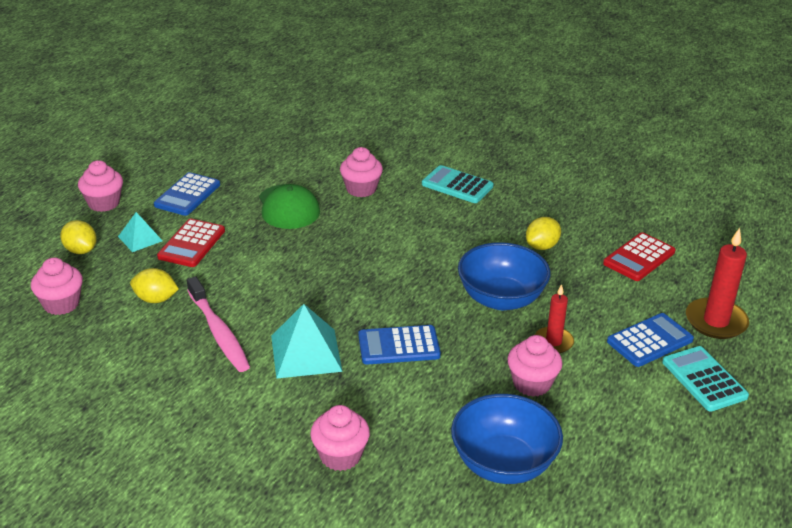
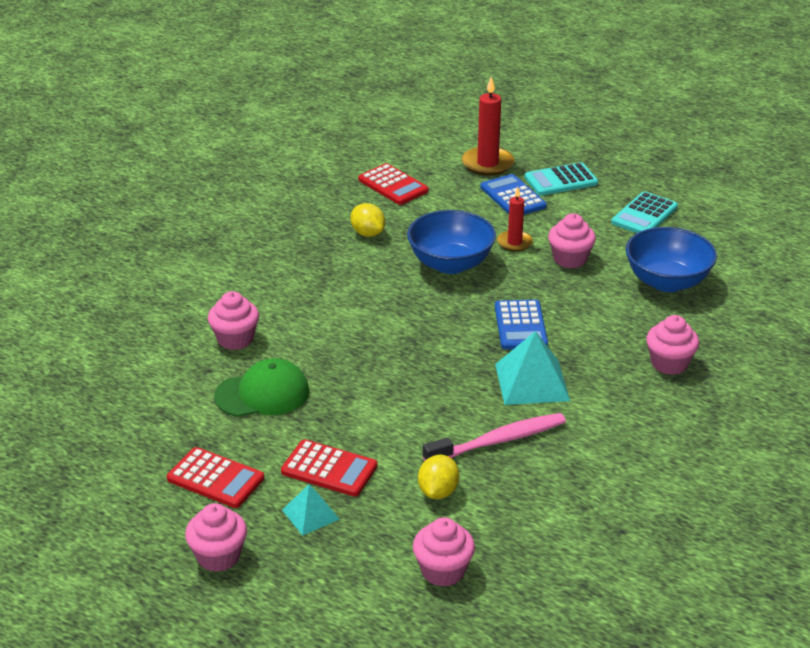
camera: 85 degrees left, 0 degrees up
yellow lemon [60,220,97,254] -> none
blue calculator [154,172,220,216] -> red calculator [167,447,264,508]
turquoise calculator [422,165,493,203] -> turquoise calculator moved to [611,191,678,233]

